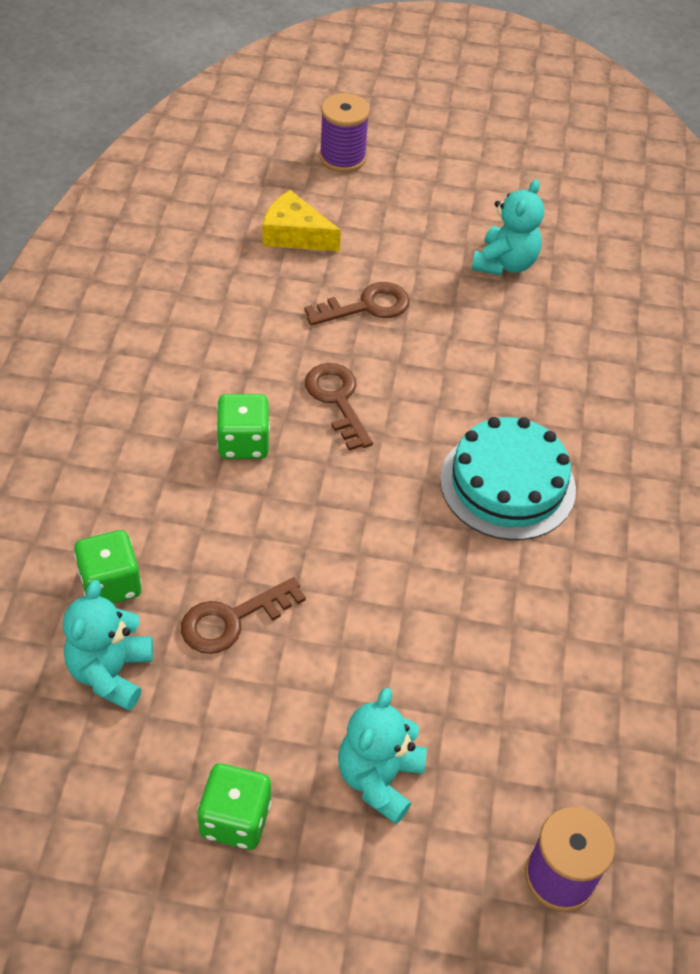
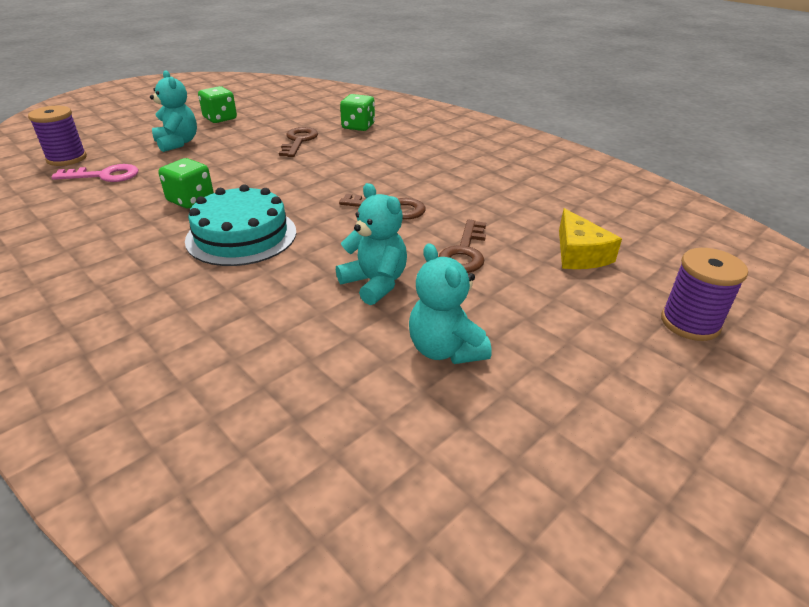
camera: 130 degrees right, 15 degrees down
turquoise teddy bear [63,580,153,711] -> turquoise teddy bear moved to [336,183,407,305]
green dice [216,394,270,459] -> green dice moved to [158,158,214,208]
yellow cheese [263,190,341,251] -> yellow cheese turned 105 degrees clockwise [559,208,622,269]
none -> pink key [51,164,138,182]

